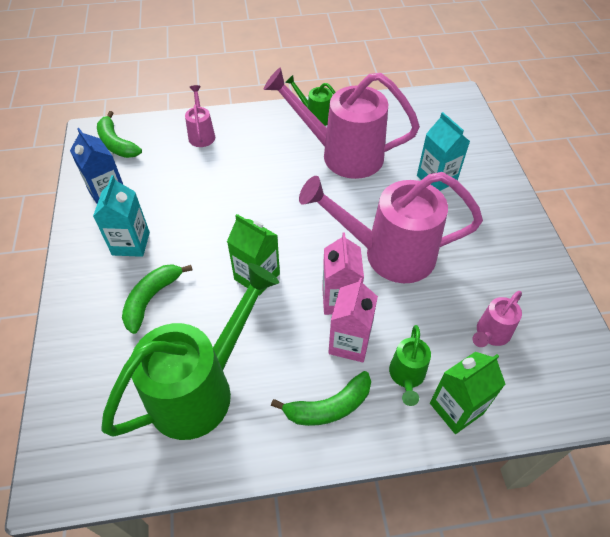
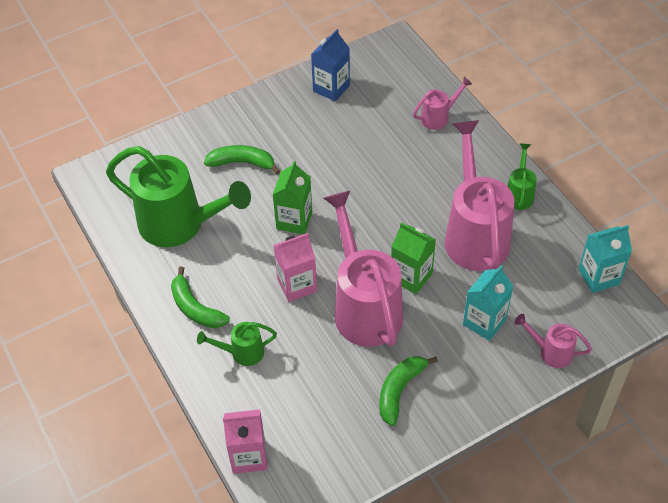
camera: 70 degrees right, 0 degrees up
turquoise carton [93,175,150,257] -> turquoise carton moved to [578,225,632,293]
green banana [97,111,142,158] -> green banana moved to [379,356,438,426]
pink carton [328,277,378,362] -> pink carton moved to [223,409,267,474]
green carton [430,352,505,434] -> green carton moved to [391,222,436,294]
pink watering can [472,291,522,347] -> pink watering can moved to [515,314,592,368]

